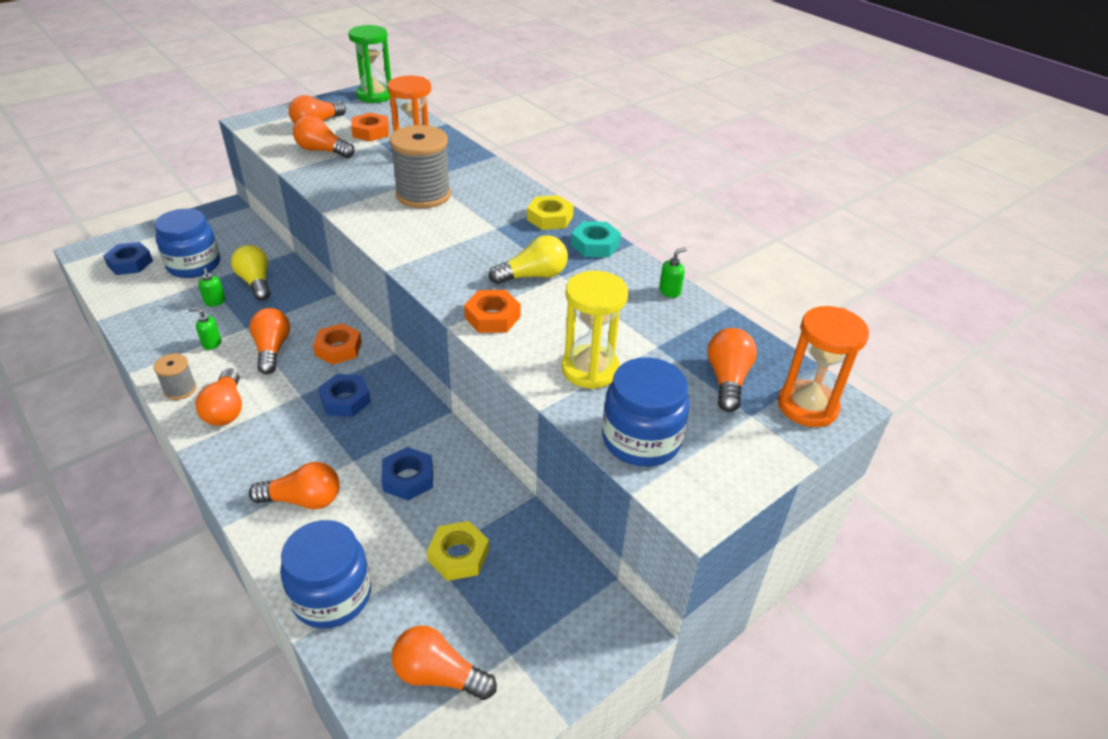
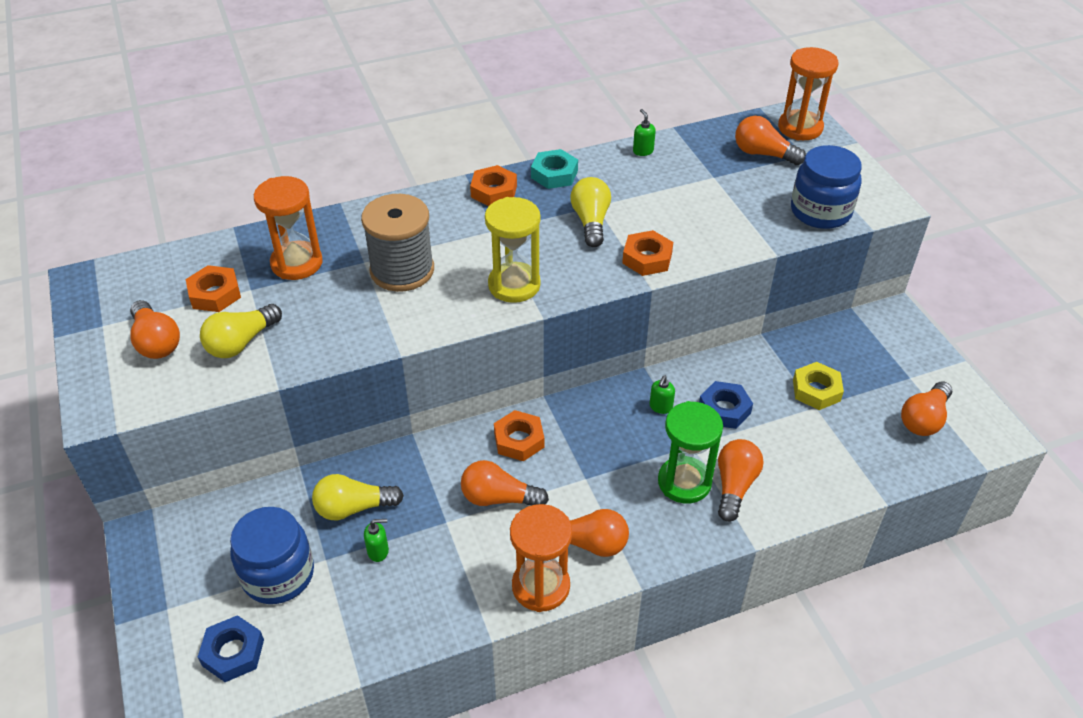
camera: 70 degrees left, 5 degrees up
grey spool [153,354,197,400] -> orange hourglass [510,504,572,612]
green soap dispenser [189,308,221,350] -> green soap dispenser moved to [650,375,675,414]
blue jar [280,520,371,629] -> none
orange light bulb [293,115,355,158] -> yellow light bulb [200,304,282,358]
blue nut [318,374,371,417] -> none
green hourglass [348,25,391,103] -> green hourglass moved to [658,401,723,504]
yellow nut [527,195,574,230] -> orange nut [470,165,517,206]
yellow hourglass [561,271,628,389] -> yellow hourglass moved to [485,197,541,303]

